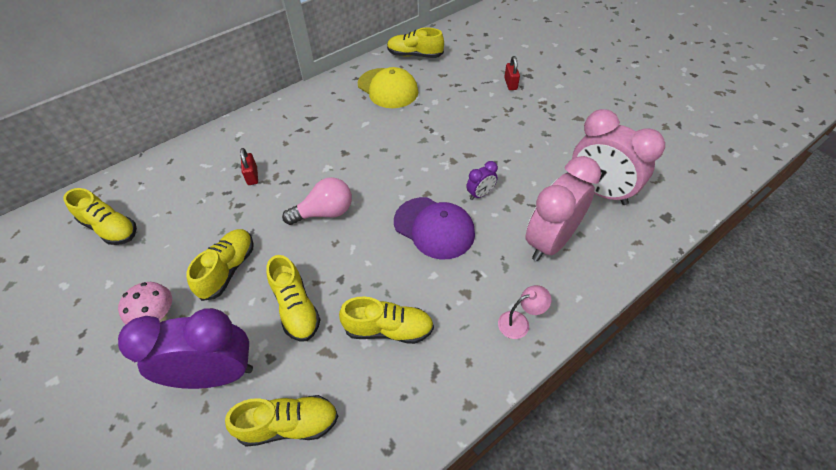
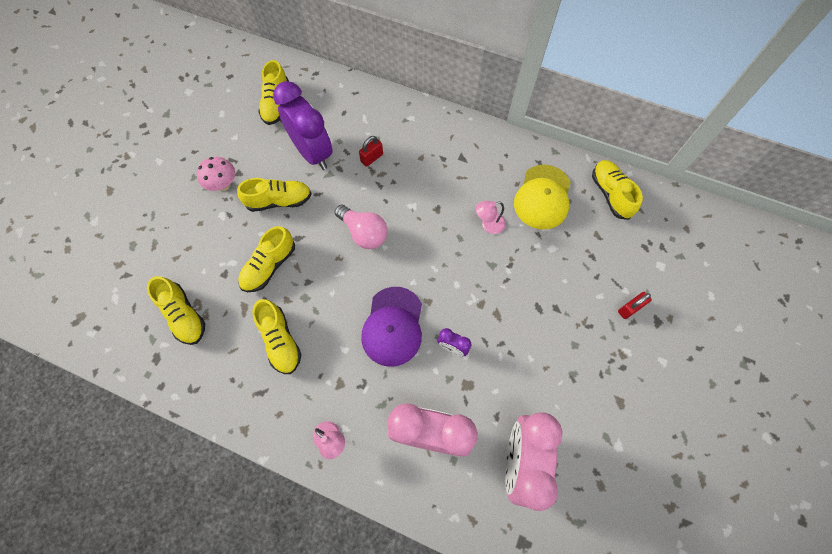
camera: 60 degrees right, 15 degrees up
purple clock [118,308,253,389] -> purple clock moved to [273,81,333,170]
none -> pink lamp [475,201,506,234]

